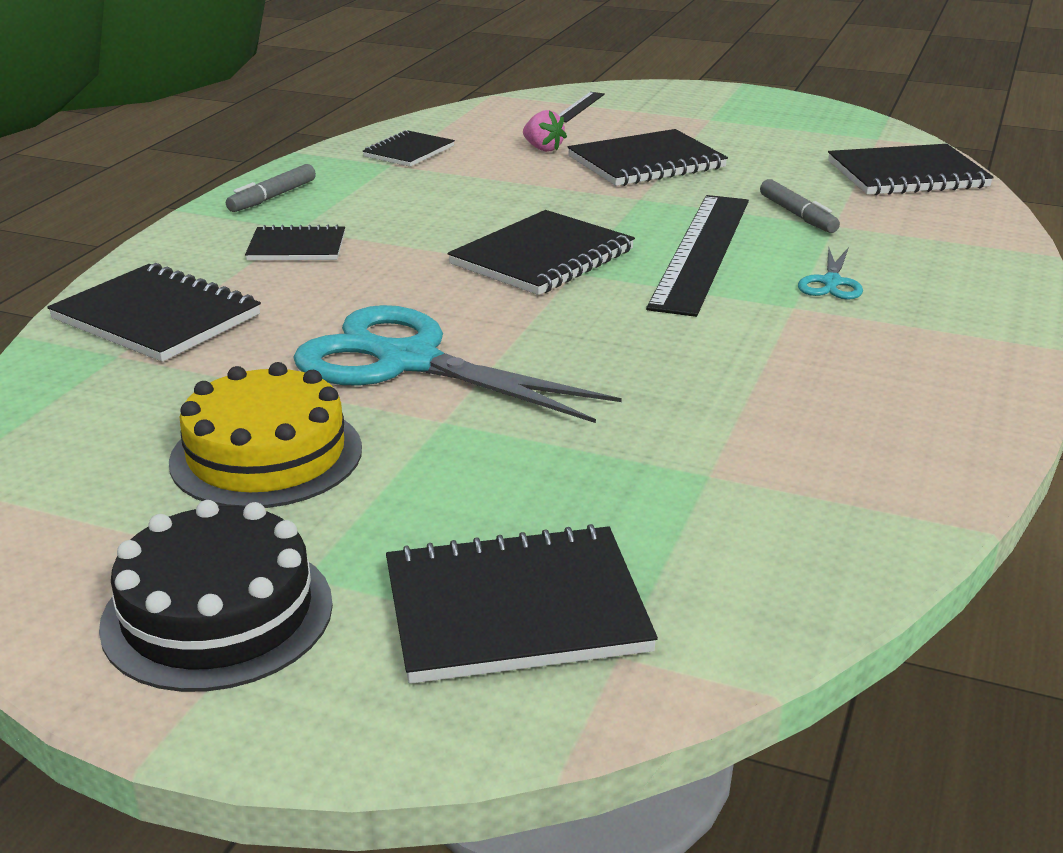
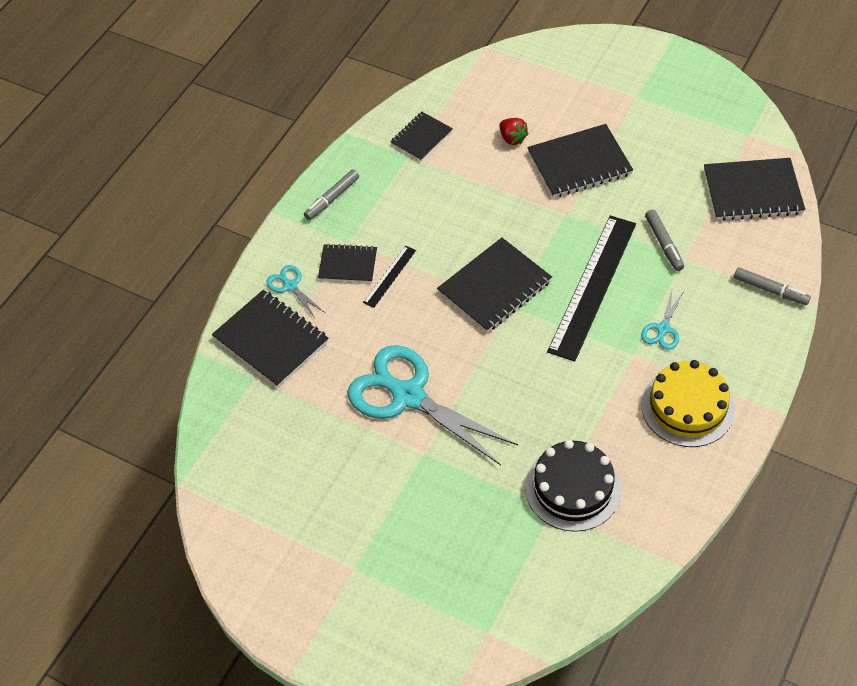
camera: 10 degrees right, 25 degrees up
black cake [99,500,333,692] -> black cake moved to [525,440,621,532]
yellow cake [169,362,362,508] -> yellow cake moved to [641,360,735,447]
black notebook [386,524,658,684] -> none
pink strawberry [523,110,567,152] -> red strawberry [499,118,529,145]
black ruler [558,92,605,123] -> black ruler moved to [363,246,416,308]
none -> turquoise scissors [266,265,325,319]
none -> grey marker [734,267,811,305]

